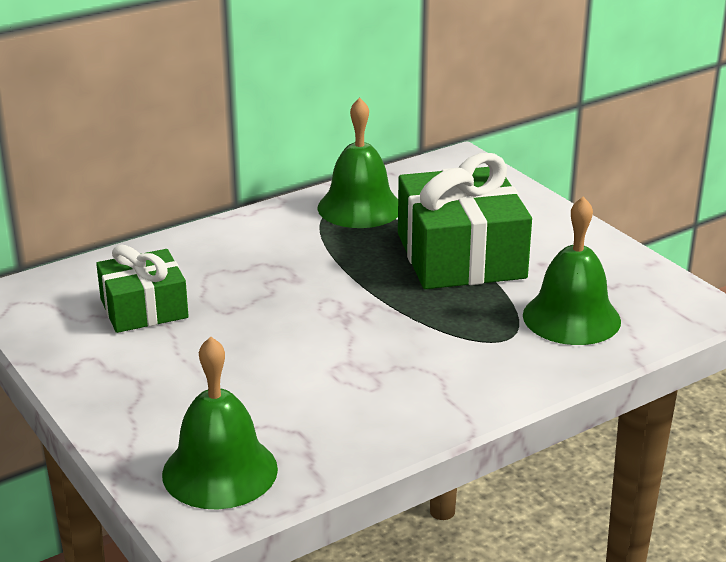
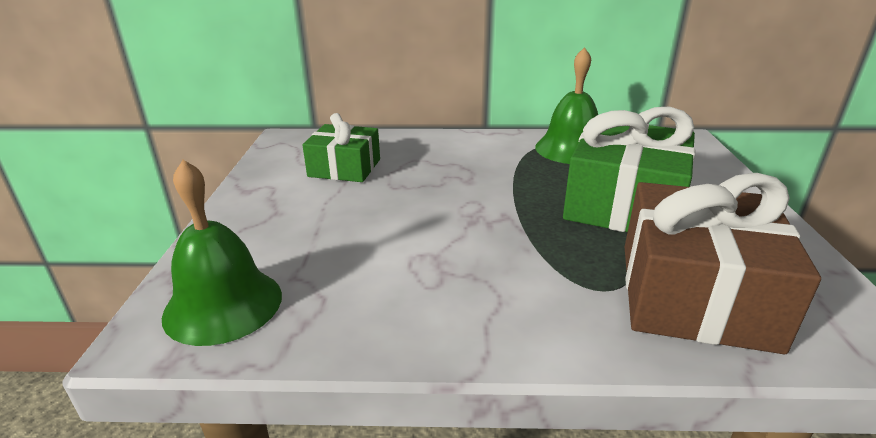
camera: 35 degrees right, 0 degrees up
green bell [523,196,621,345] -> brown gift [625,173,821,354]

